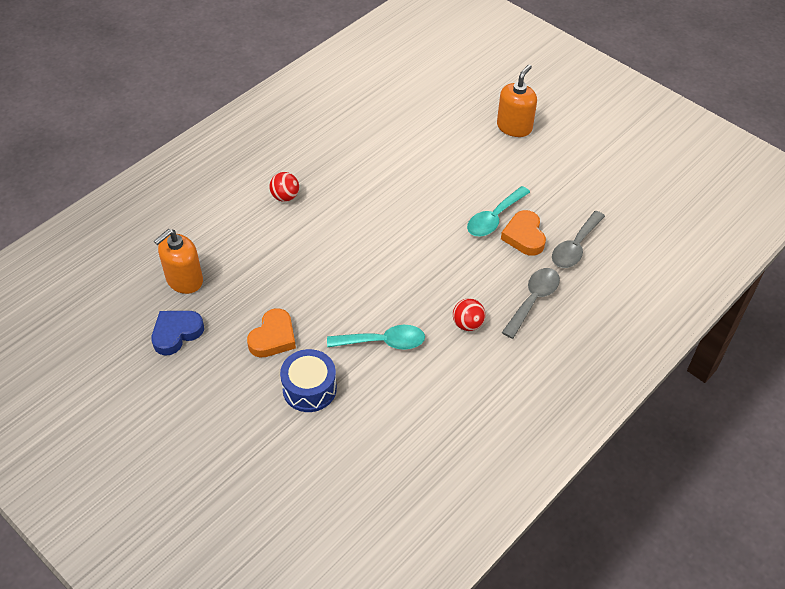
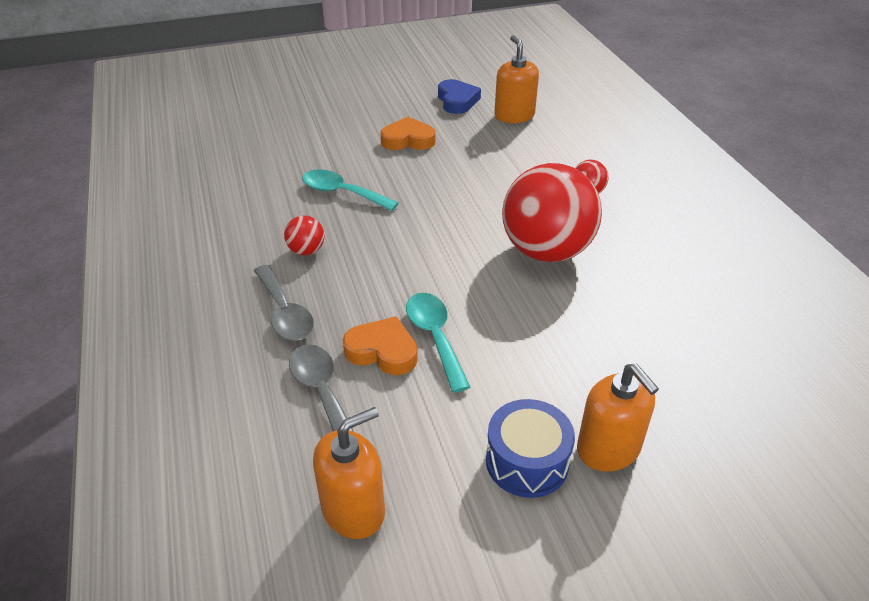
camera: 120 degrees right, 10 degrees down
orange heart [247,308,296,358] -> orange heart turned 120 degrees clockwise [380,117,436,150]
blue drum [280,349,337,412] -> blue drum moved to [486,399,575,498]
turquoise spoon [327,325,425,350] -> turquoise spoon turned 90 degrees clockwise [302,169,399,211]
none -> orange soap dispenser [313,407,385,539]
none -> red ball [502,163,602,262]

